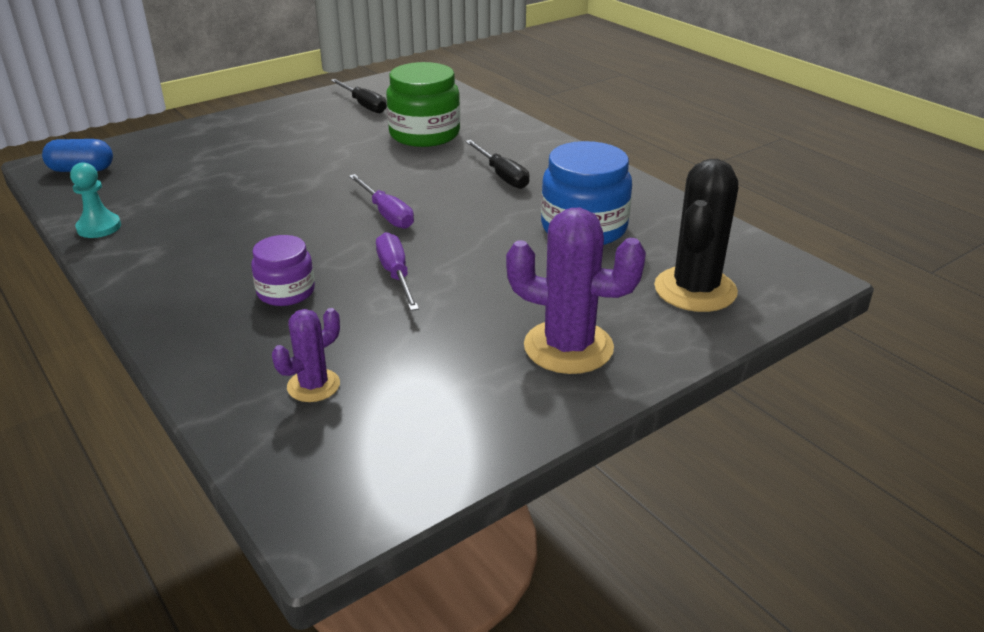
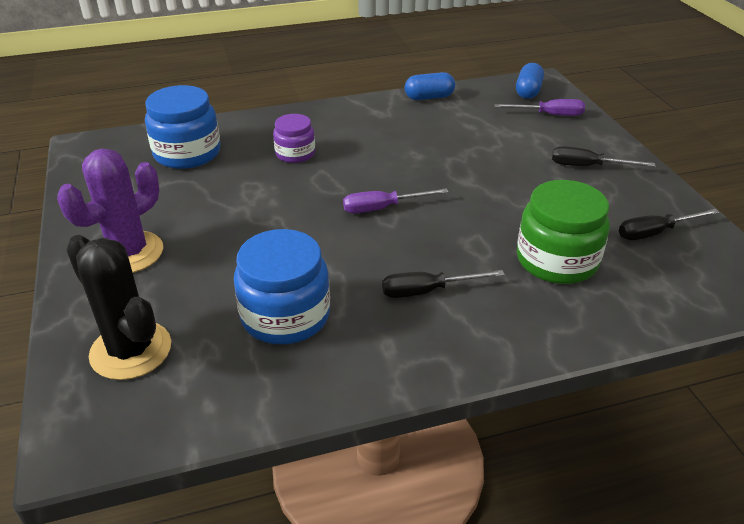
camera: 110 degrees right, 5 degrees up
turquoise pawn [70,162,121,238] -> blue capsule [405,72,455,100]
purple cactus [272,308,340,402] -> blue jar [145,85,220,169]
purple screwdriver [376,232,419,311] -> purple screwdriver moved to [494,99,585,116]
none -> black screwdriver [552,146,655,167]

